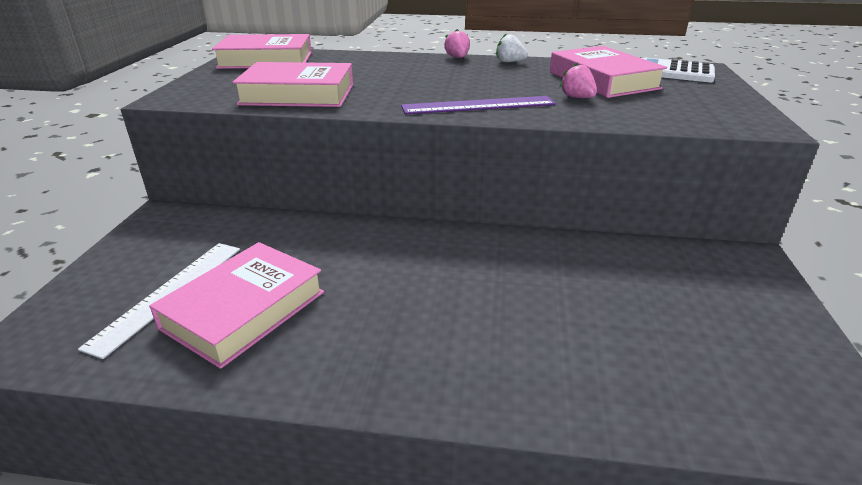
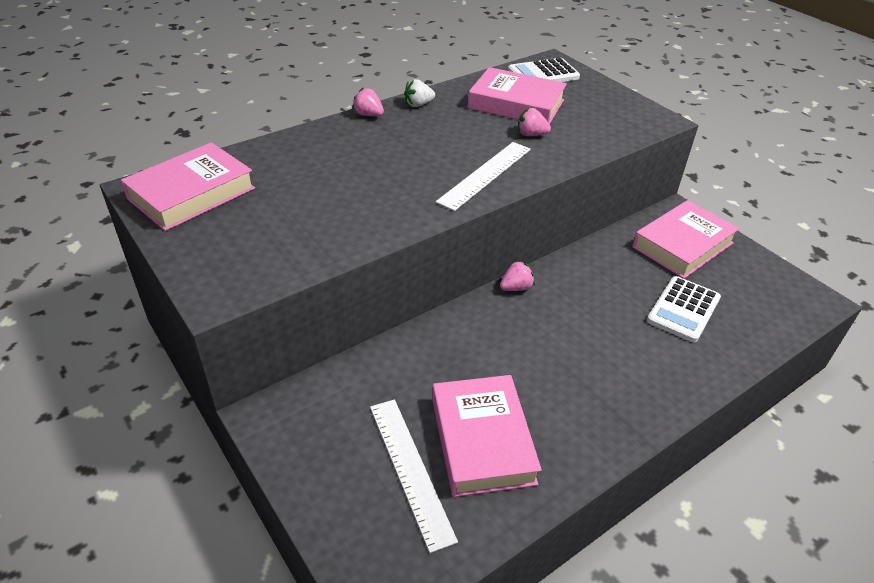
camera: 45 degrees left, 10 degrees up
pink book [232,62,353,107] -> pink book moved to [632,200,740,279]
purple ruler [401,96,556,114] -> white ruler [436,142,531,211]
none -> pink strawberry [500,260,535,291]
none -> white calculator [647,276,721,342]

